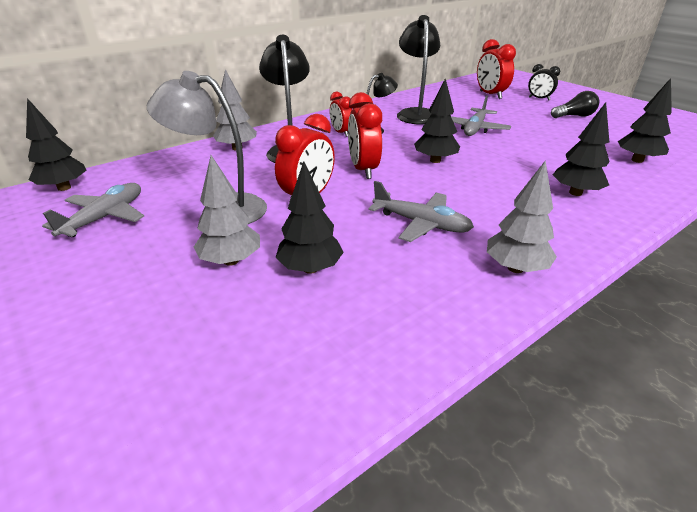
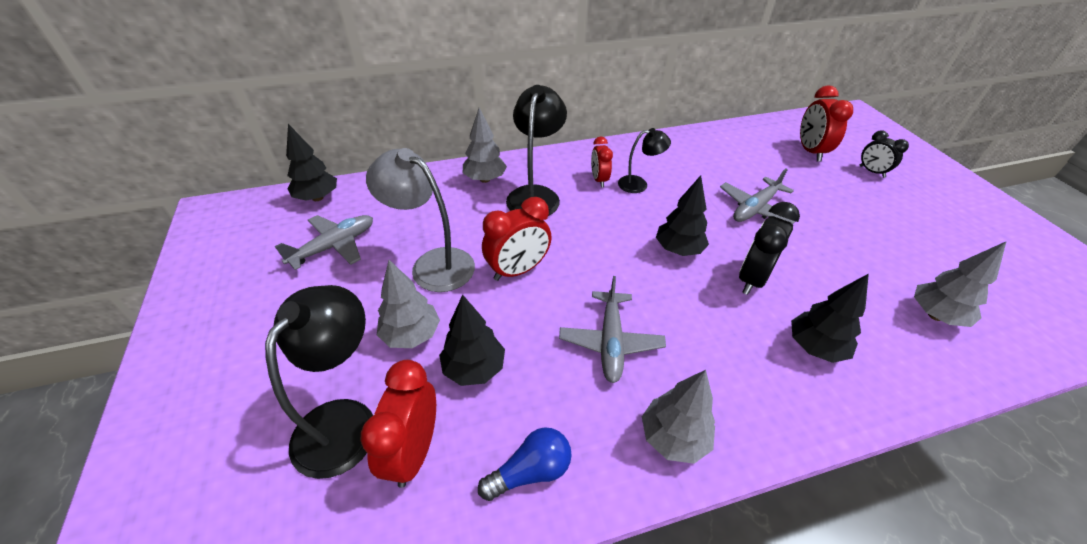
camera: 20 degrees right, 10 degrees up
red clock [348,92,382,179] -> red clock moved to [361,360,436,488]
grey plane [368,181,474,242] -> grey plane turned 45 degrees clockwise [559,276,666,383]
black lamp [397,15,440,125] -> black lamp moved to [265,285,373,479]
black light bulb [551,91,599,118] -> none
black tree [618,78,672,163] -> grey tree [914,241,1007,327]
none -> blue light bulb [478,427,572,501]
none -> black clock [739,202,800,295]

